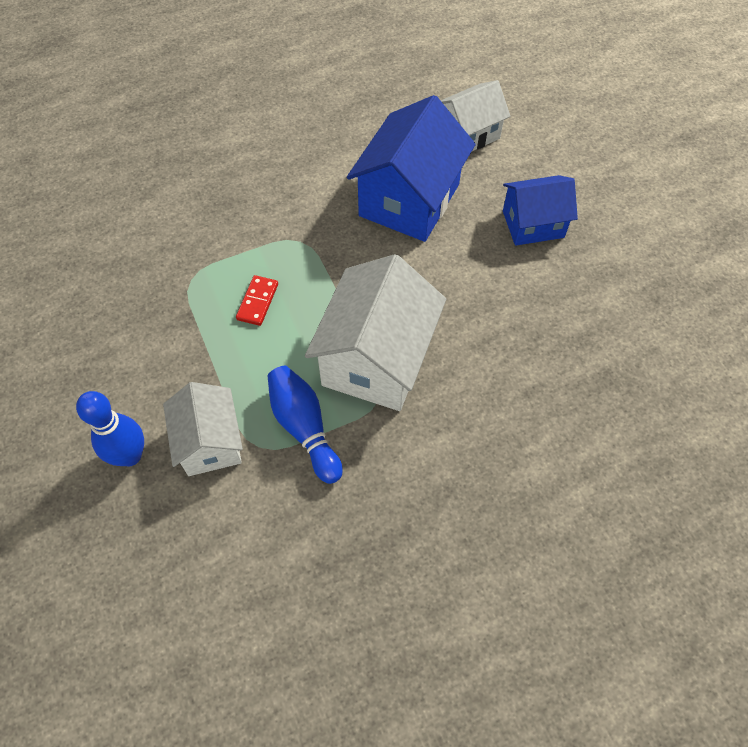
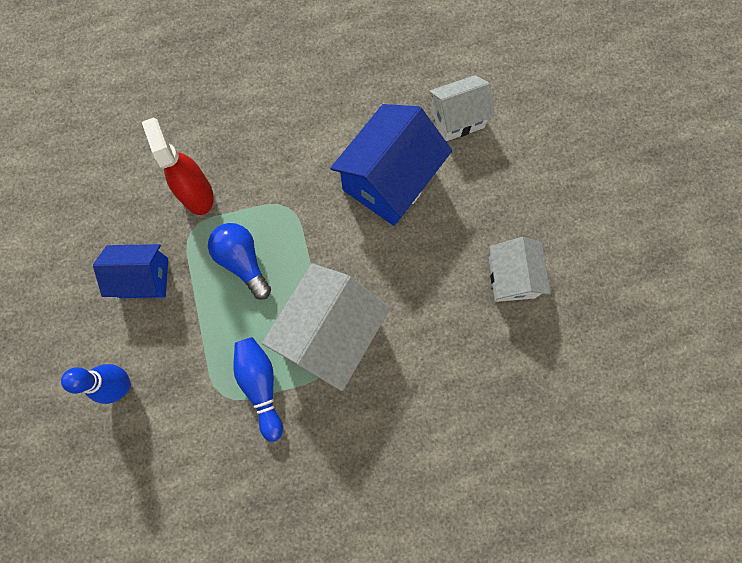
camera: 10 degrees right, 15 degrees up
white house [163,382,243,476] -> white house moved to [489,237,550,302]
red domino [236,275,278,326] -> blue light bulb [208,223,271,300]
blue house [503,175,578,246] -> blue house moved to [93,244,168,298]
none -> red spray bottle [142,117,214,215]

